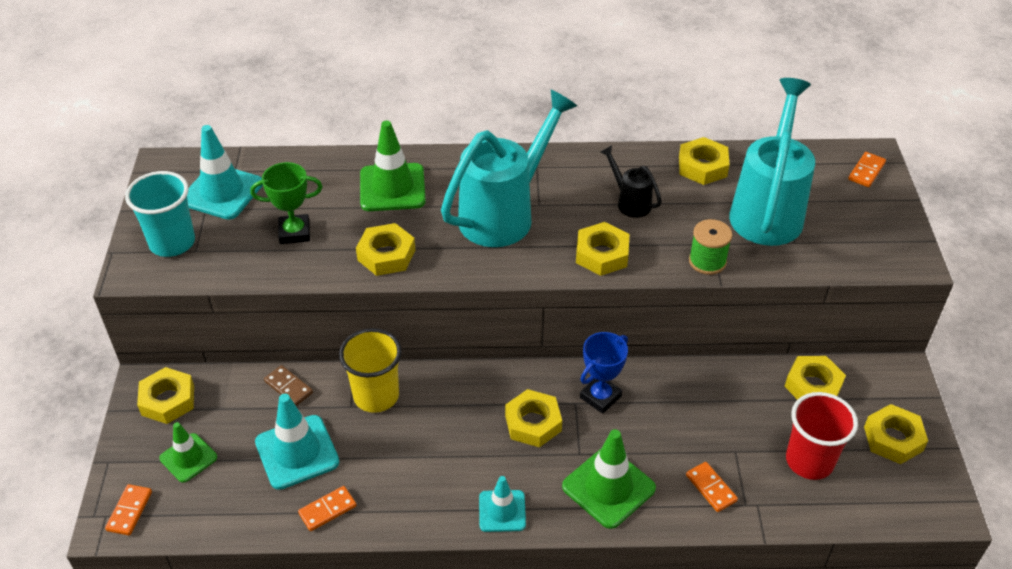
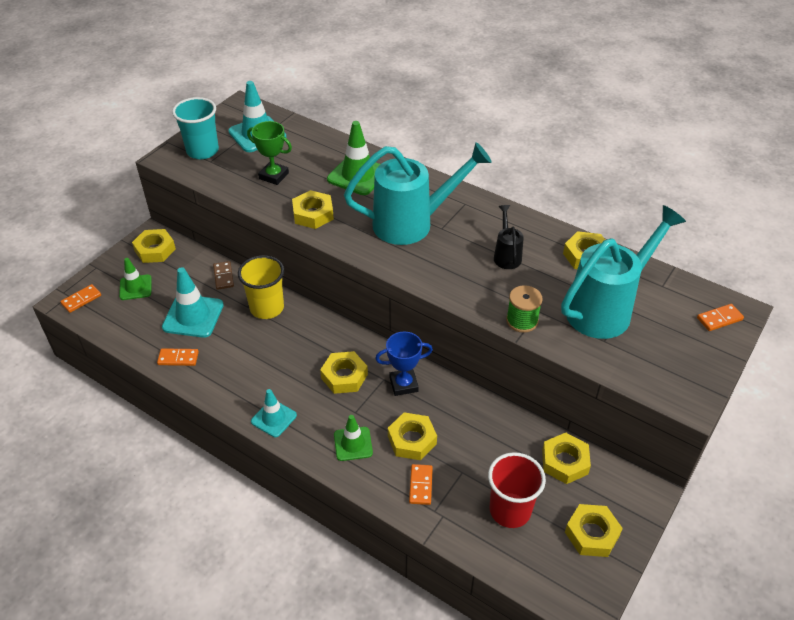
camera: 35 degrees right, 0 degrees up
green traffic cone [562,429,656,529] -> green traffic cone [334,415,373,461], size x0.63
yellow nut [576,222,629,276] -> yellow nut moved to [388,412,437,460]

